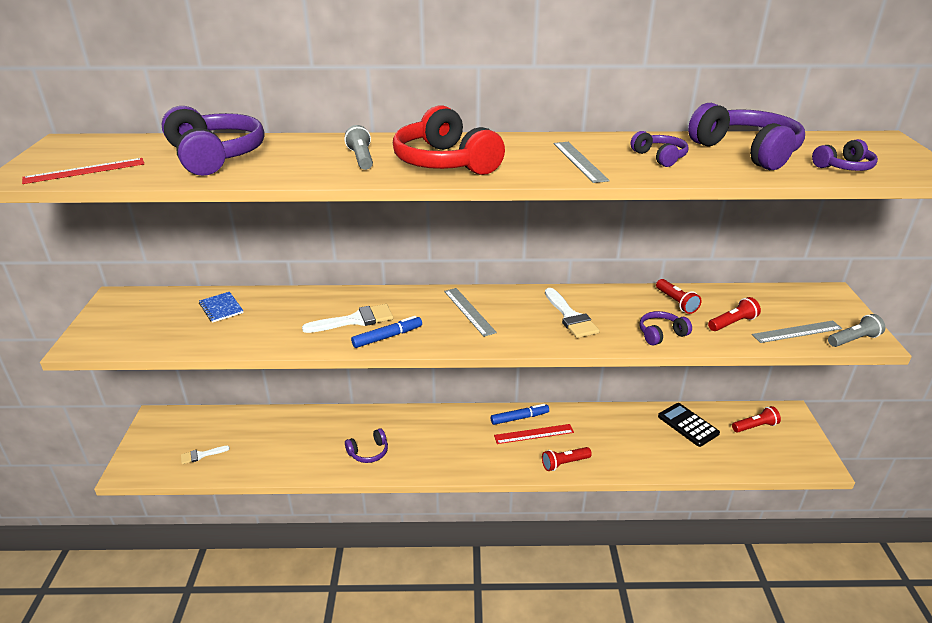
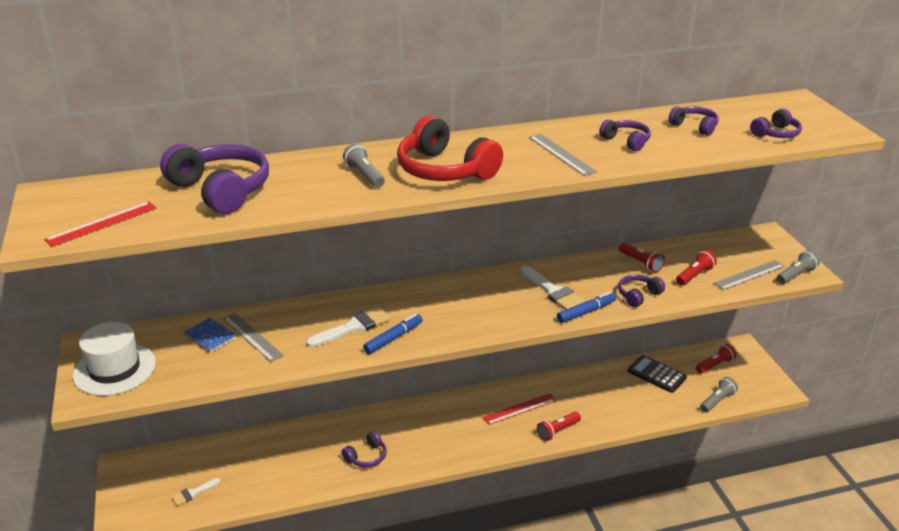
camera: 15 degrees left, 0 degrees up
grey ruler [444,288,497,337] -> grey ruler moved to [223,313,284,362]
blue marker [491,404,549,425] -> blue marker moved to [557,292,616,323]
purple headphones [688,103,805,170] -> purple headphones [668,106,719,136], size x0.51
none -> white hat [73,322,156,396]
none -> grey flashlight [700,377,738,412]

